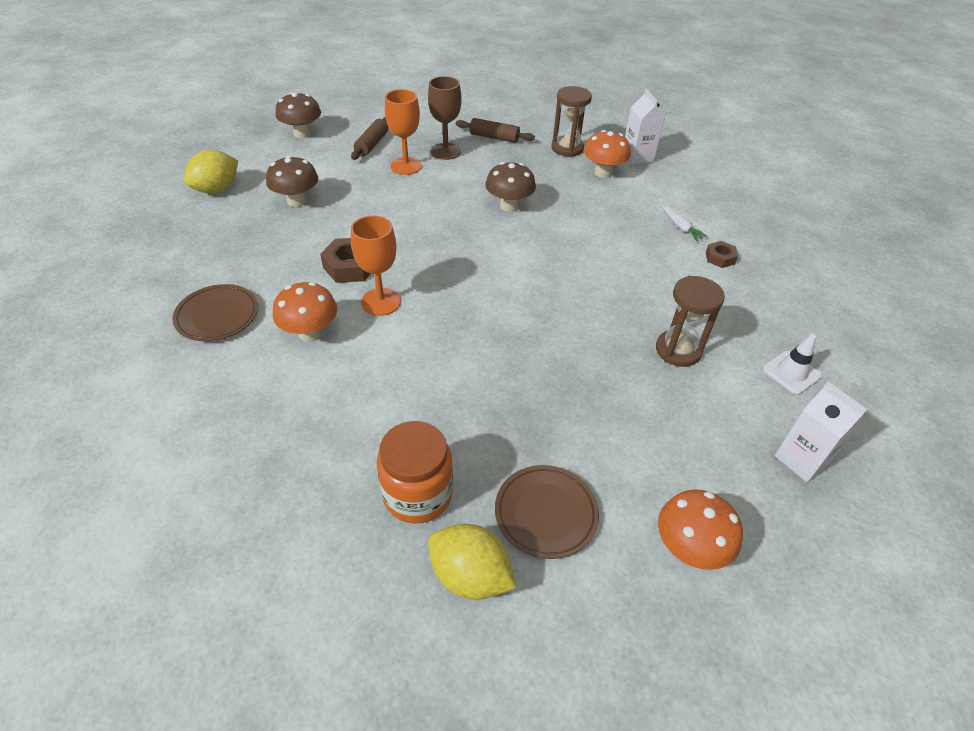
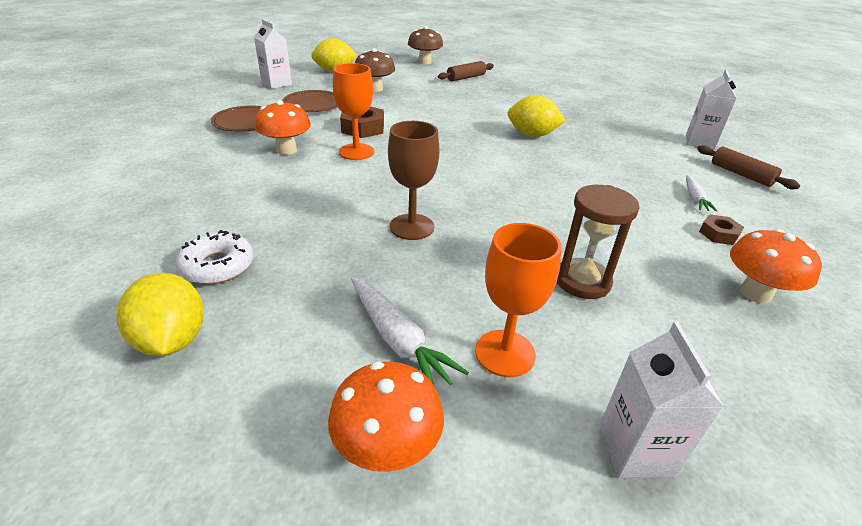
camera: 35 degrees right, 10 degrees down
orange jar [377,421,453,524] -> white donut [176,230,253,284]
orange goblet [385,89,422,175] -> orange goblet moved to [475,223,562,377]
brown goblet [428,76,462,160] -> brown goblet moved to [388,121,439,240]
brown rolling pin [456,118,535,143] -> brown rolling pin moved to [697,145,800,189]
brown mushroom [485,162,536,212] -> yellow lemon [508,95,565,137]
brown plate [495,465,599,559] -> brown plate moved to [282,90,338,112]
brown hourglass [551,86,592,157] -> none
orange mushroom [584,130,631,178] -> orange mushroom moved to [730,229,822,303]
white traffic cone [763,334,822,395] -> none
none -> white carton [254,19,292,89]
none -> white carrot [351,277,469,385]

